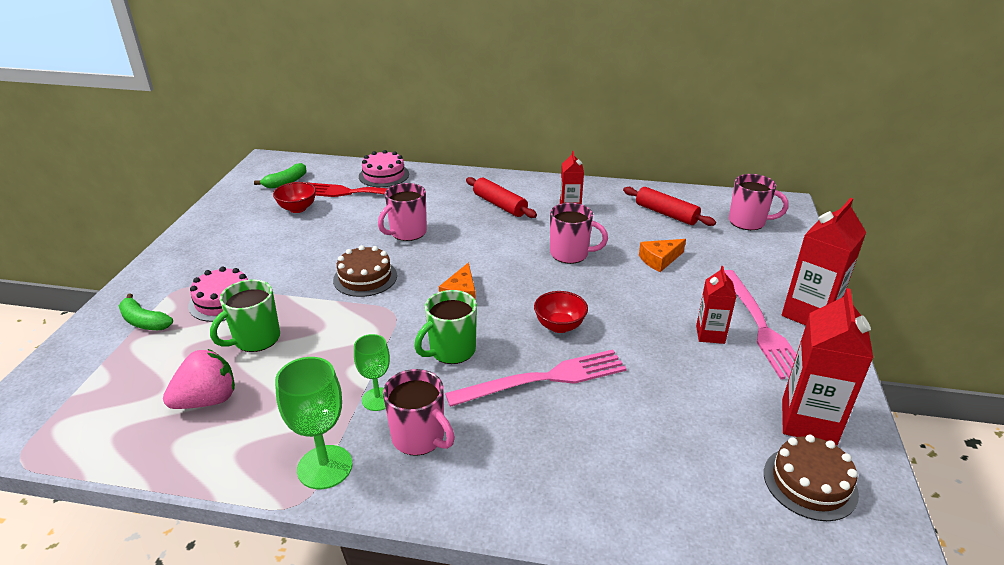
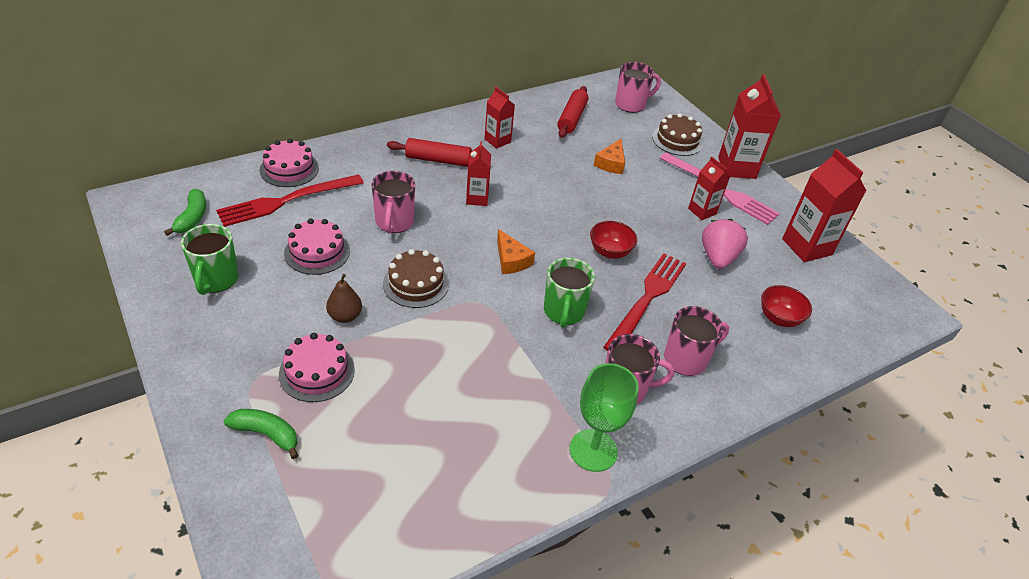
camera: 45 degrees left, 10 degrees up
green banana [119,293,173,330] -> green banana turned 150 degrees counterclockwise [224,409,298,459]
pink strawberry [163,349,235,409] -> pink strawberry moved to [702,219,748,269]
green mug [210,279,280,352] -> green mug moved to [181,224,239,295]
red bowl [273,182,316,213] -> red bowl moved to [761,285,812,327]
green goblet [354,334,390,411] -> none
pink fork [445,349,627,407] -> red fork [603,253,686,351]
pink mug [550,203,608,264] -> pink mug moved to [664,306,729,376]
red rolling pin [623,187,716,226] -> red rolling pin turned 75 degrees counterclockwise [557,86,588,138]
brown cake [764,434,859,521] -> brown cake moved to [652,113,703,156]
none -> pink cake [284,219,350,275]
none -> brown pear [326,274,362,323]
none -> red carton [466,141,491,206]

